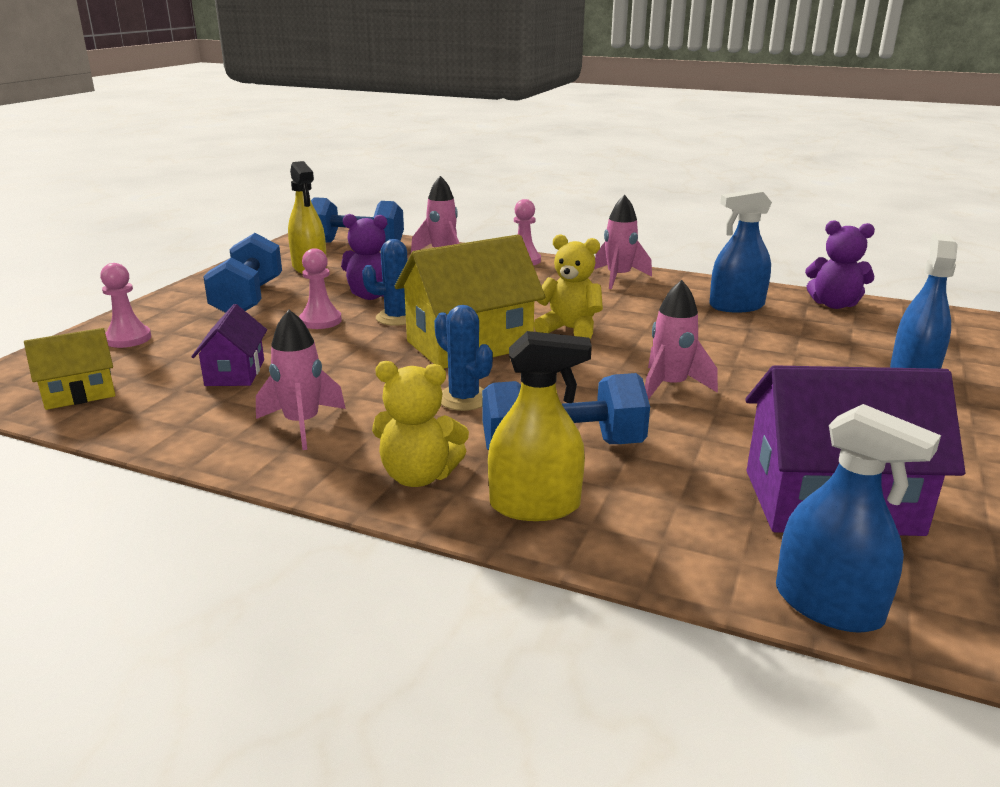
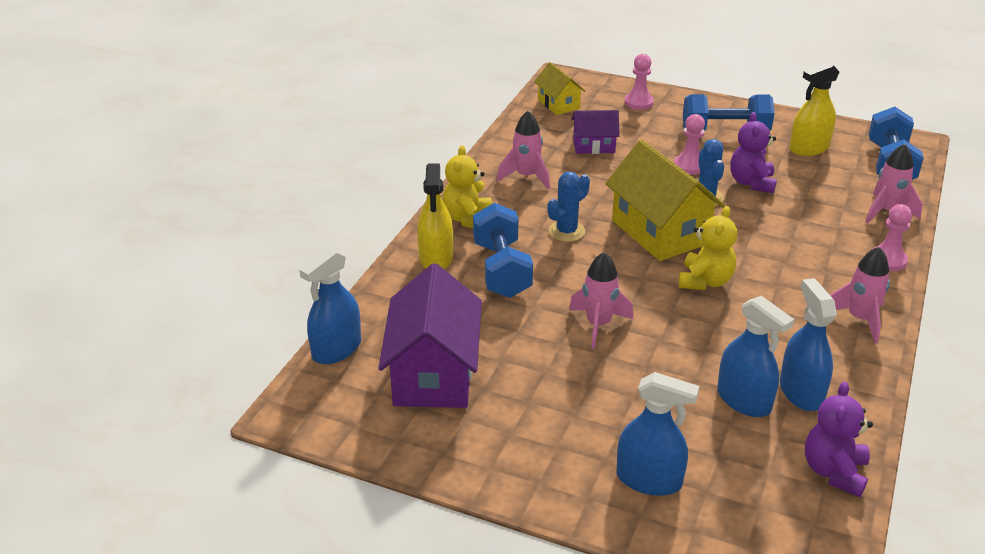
camera: 90 degrees right, 10 degrees up
none -> blue spray bottle [717,296,794,417]

